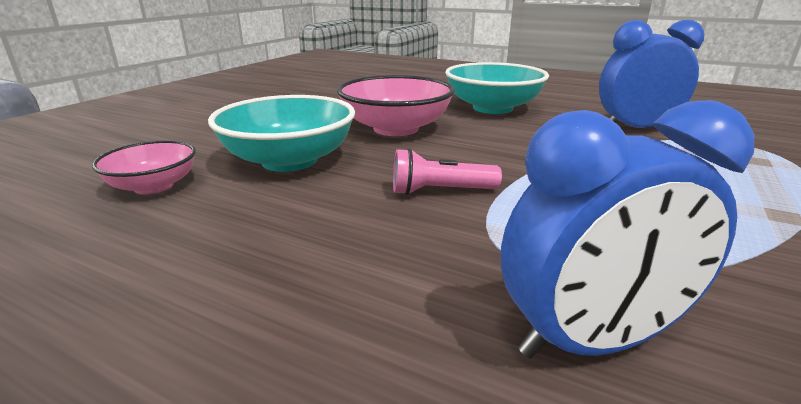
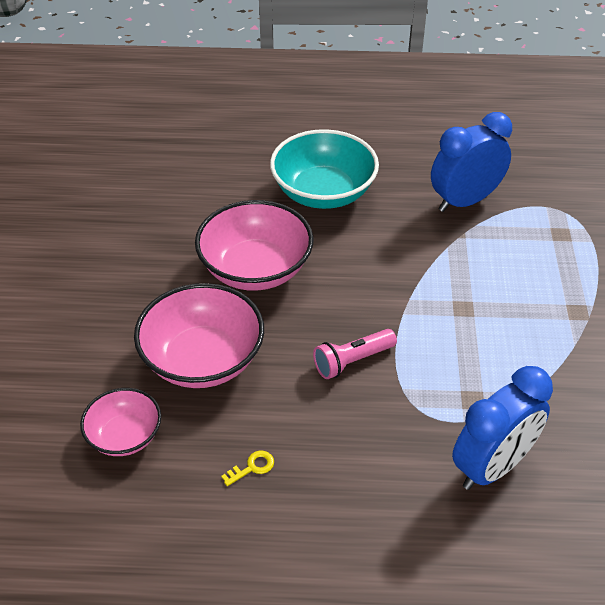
camera: 25 degrees left, 20 degrees up
turquoise bowl [208,95,355,172] -> pink bowl [134,283,264,388]
none -> yellow key [221,450,274,486]

